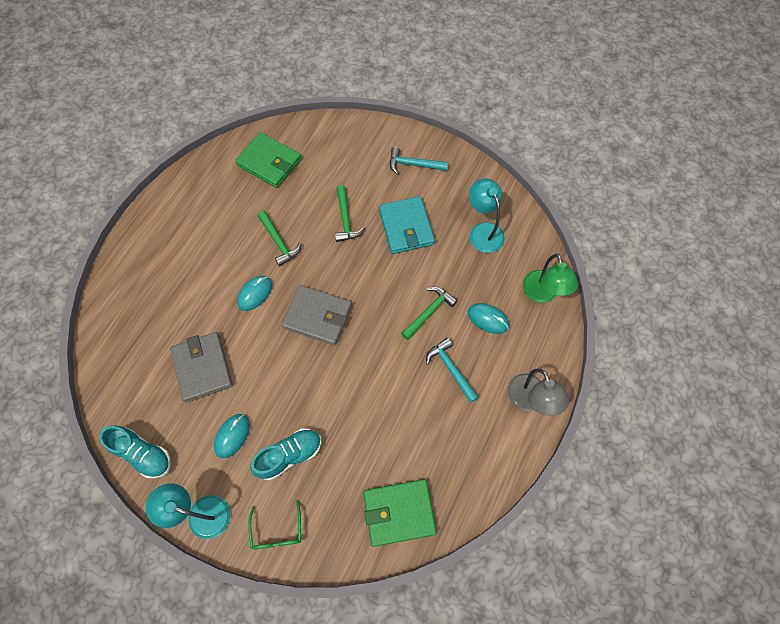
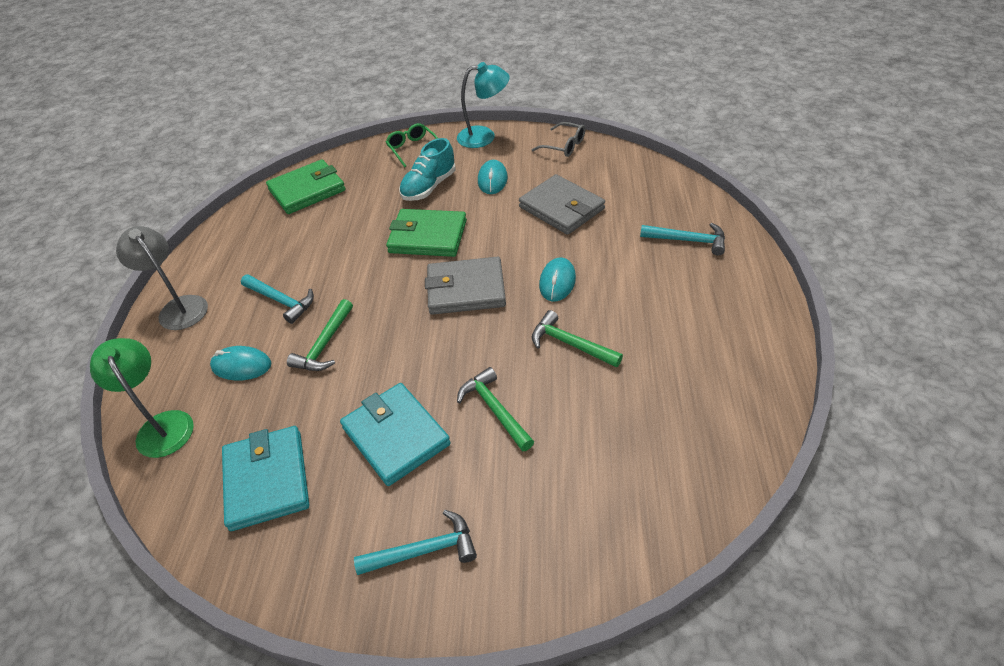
camera: 160 degrees right, 20 degrees down
turquoise shoe [99,426,171,479] -> grey glasses [532,122,585,157]
green wallet [235,132,302,188] -> green wallet moved to [386,209,467,257]
turquoise lamp [469,178,505,253] -> turquoise wallet [222,426,309,531]
none -> turquoise hammer [640,223,725,256]

